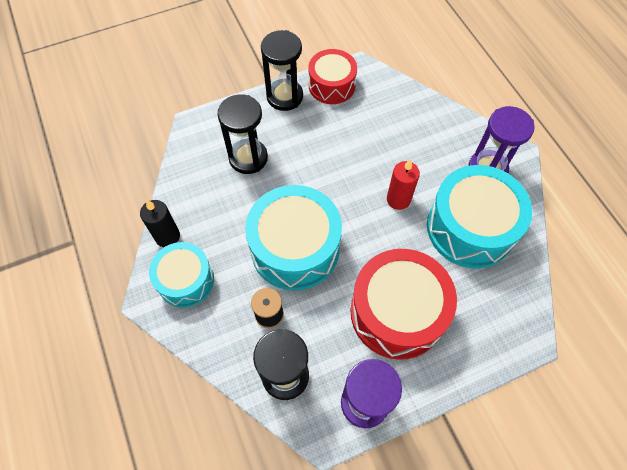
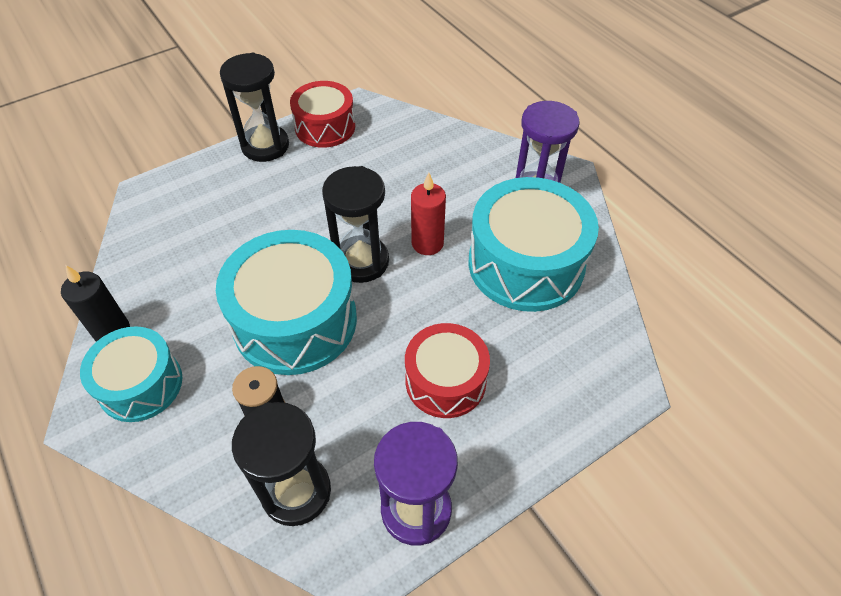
camera: 10 degrees left, 10 degrees down
black hourglass [217,94,268,174] -> black hourglass moved to [322,166,389,283]
red drum [350,249,457,360] -> red drum [405,323,490,418], size x0.62

